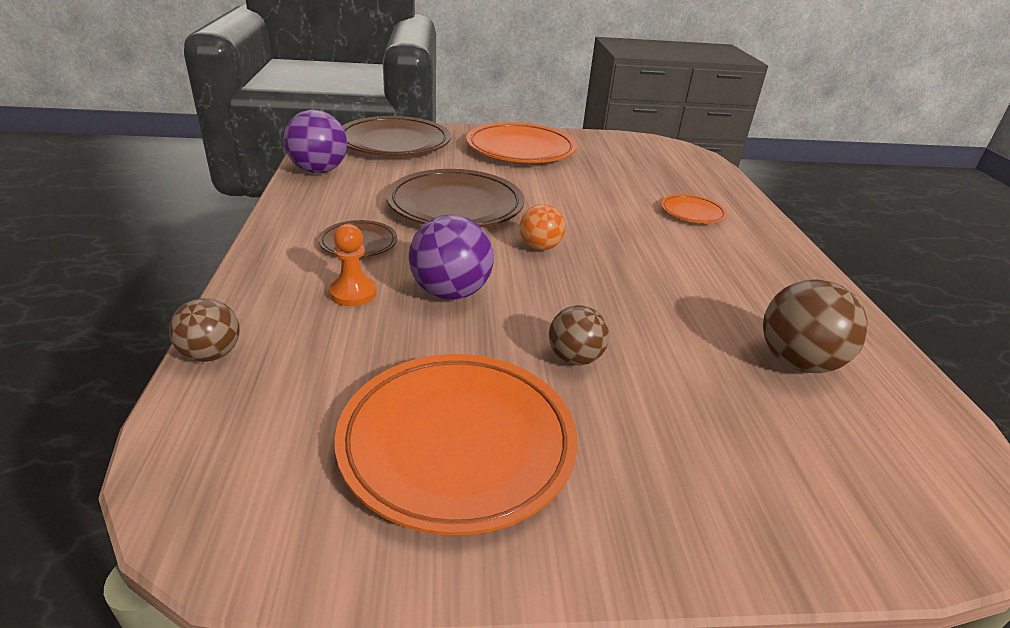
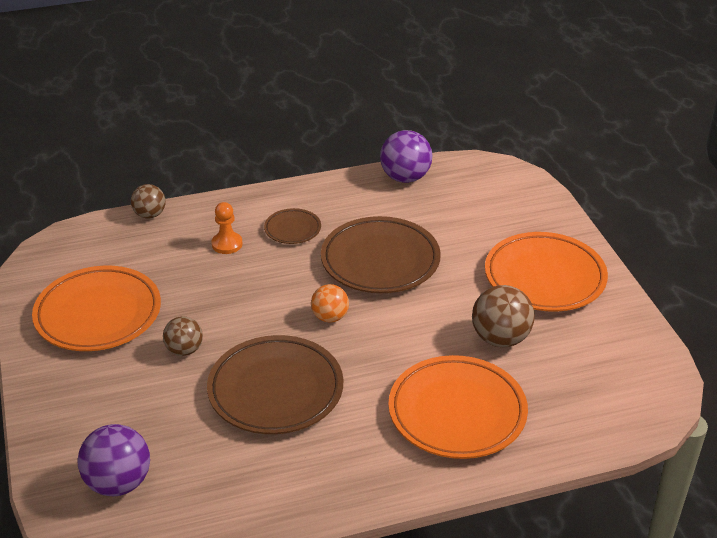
camera: 80 degrees right, 5 degrees up
brown plate [342,116,451,156] -> brown plate moved to [207,335,343,434]
purple ball [409,215,494,300] -> purple ball moved to [77,424,150,496]
orange plate [661,194,727,223] -> orange plate [388,355,528,459], size x2.02
brown ball [763,279,868,373] -> brown ball moved to [472,285,535,347]

